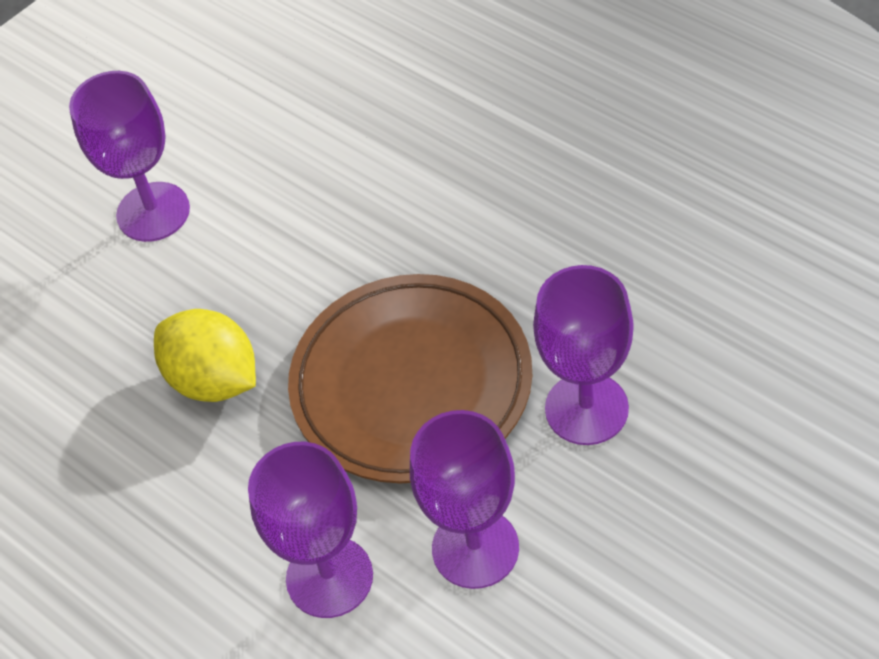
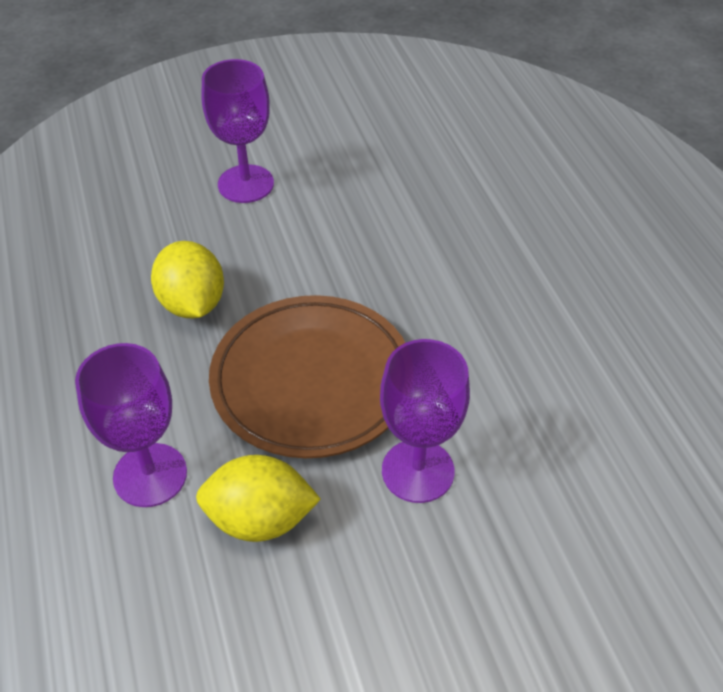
camera: 25 degrees right, 5 degrees down
purple goblet [410,410,519,589] -> yellow lemon [196,455,321,542]

